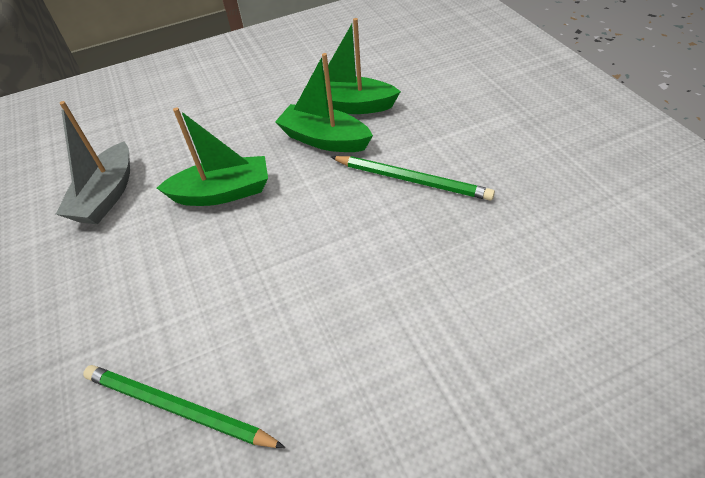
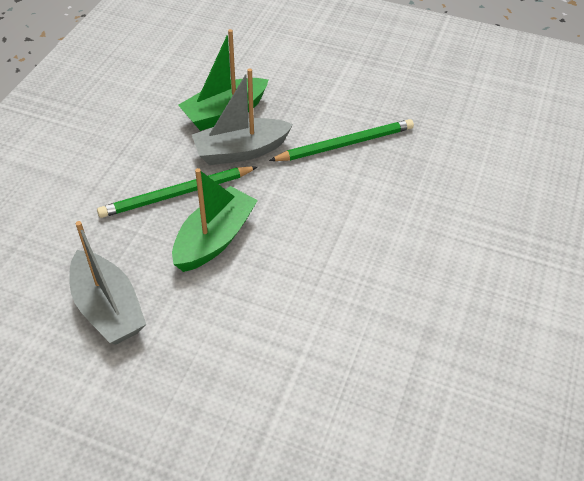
camera: 50 degrees left, 0 degrees up
green pencil [83,365,286,448] -> green pencil moved to [97,166,257,218]
green boat [275,53,373,152] -> grey boat [192,68,293,165]

